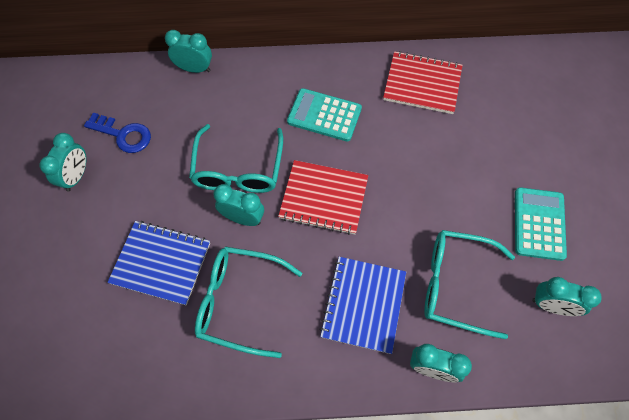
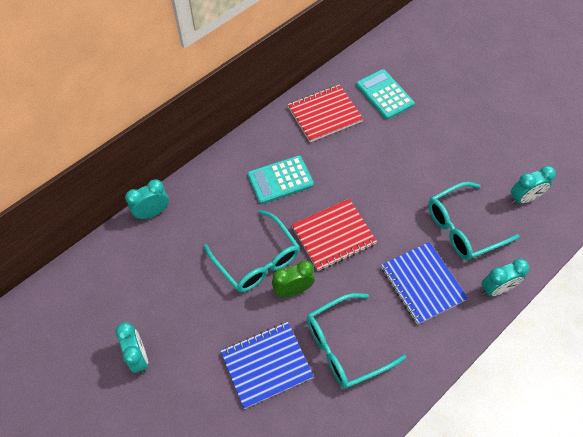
camera: 40 degrees left, 5 degrees down
blue key [84,112,151,153] -> none
turquoise clock [213,184,264,226] -> green clock [272,260,315,298]
turquoise calculator [515,187,567,261] -> turquoise calculator moved to [356,69,414,119]

